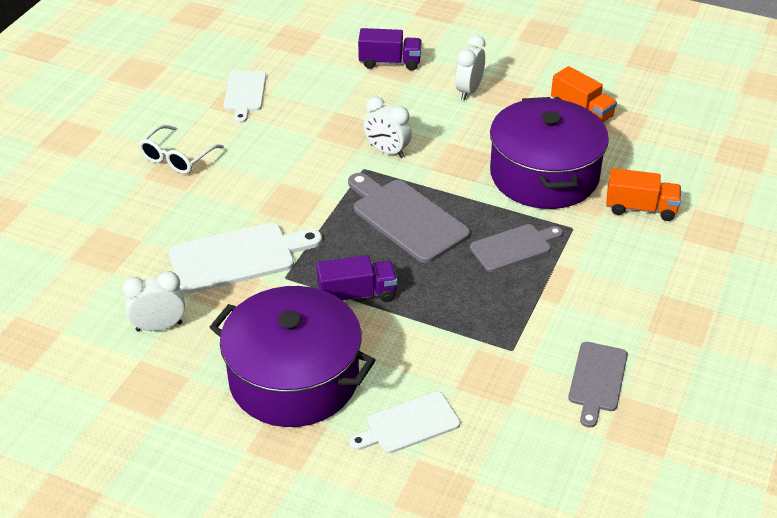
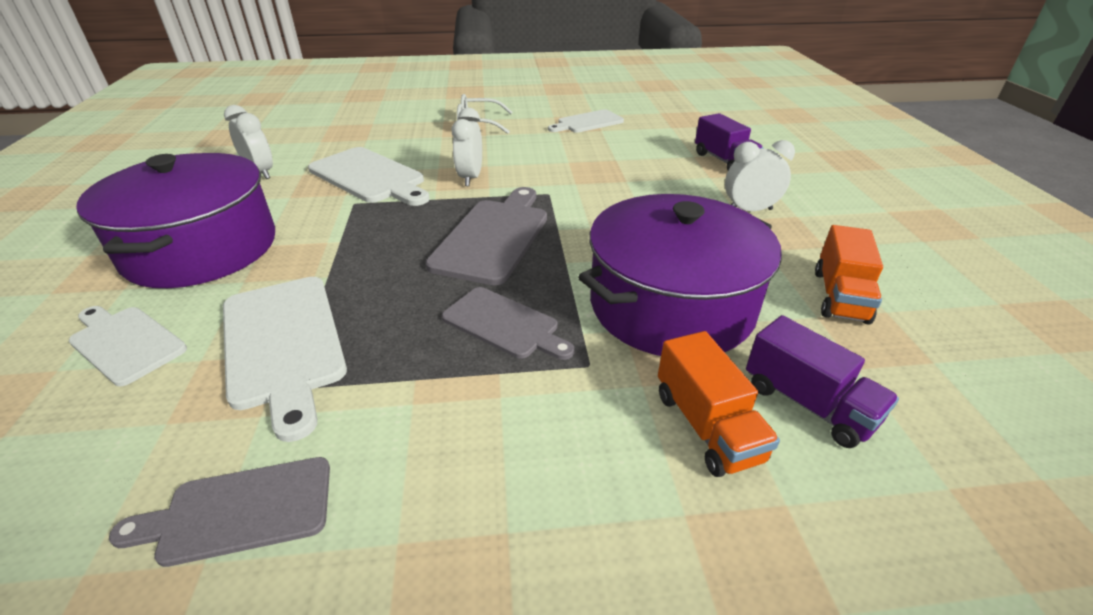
camera: 60 degrees right, 5 degrees down
purple truck [317,255,398,302] -> purple truck moved to [746,315,899,448]
white clock [363,96,412,158] -> white clock moved to [452,108,482,186]
none -> white cutting board [223,277,347,442]

